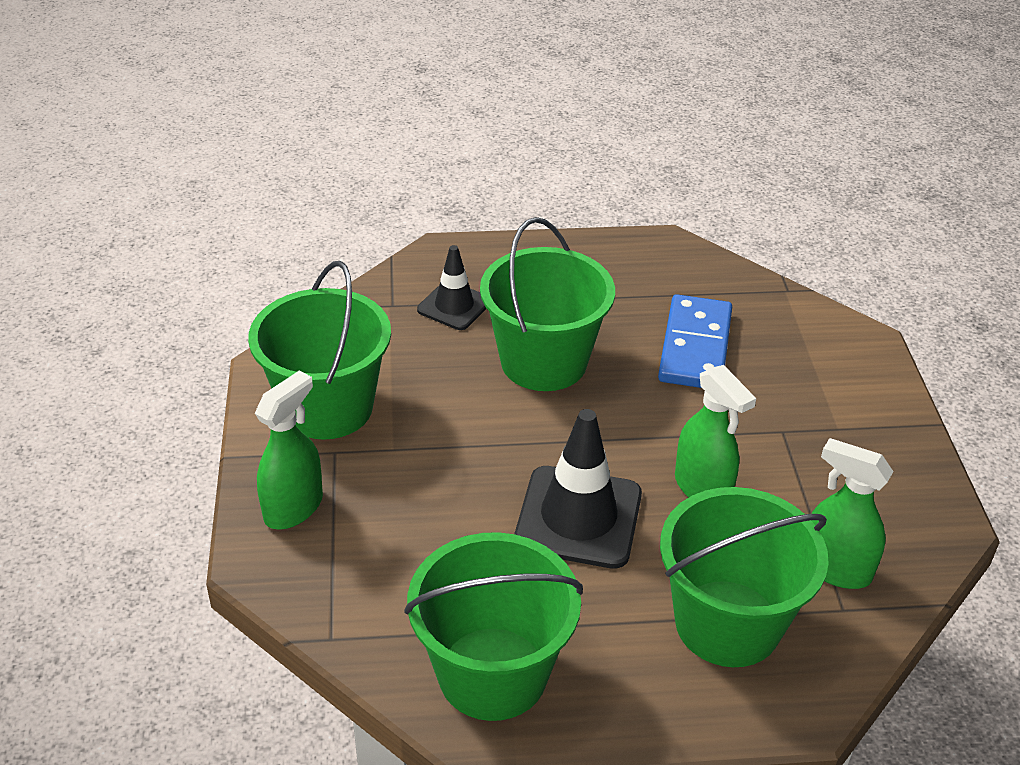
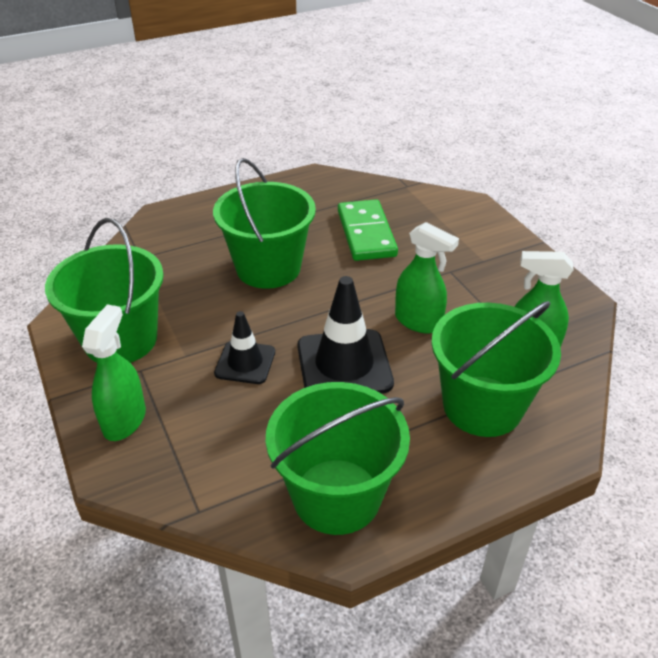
camera: 20 degrees left, 0 degrees up
black traffic cone [417,245,487,330] -> black traffic cone moved to [214,311,275,384]
blue domino [658,294,732,388] -> green domino [338,199,398,261]

